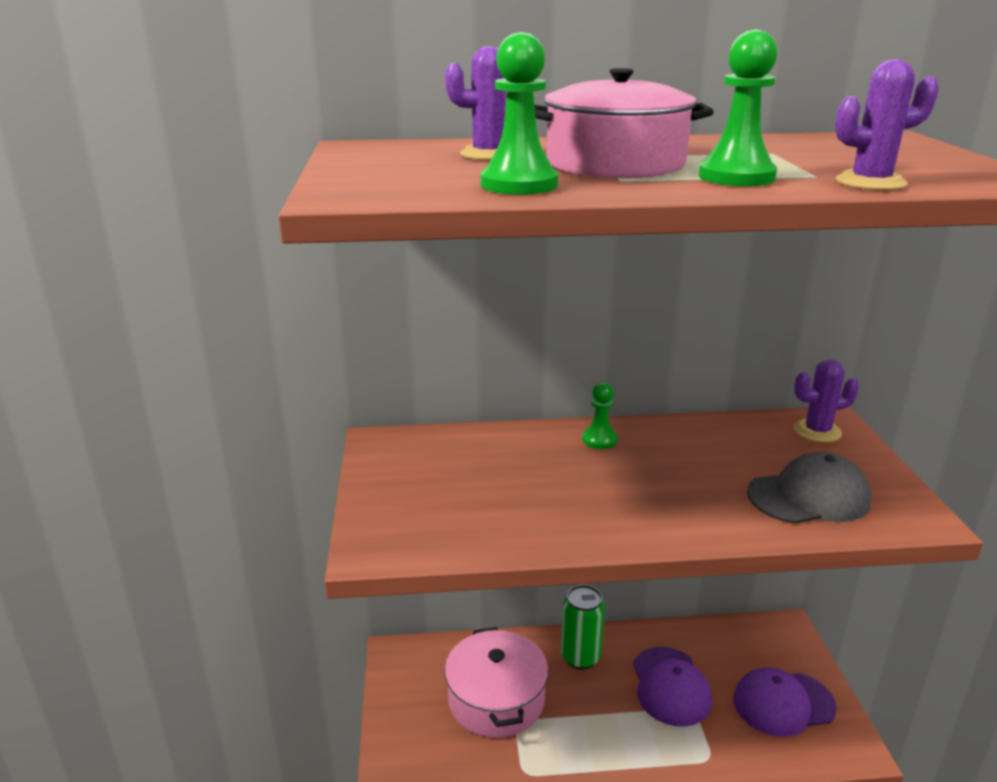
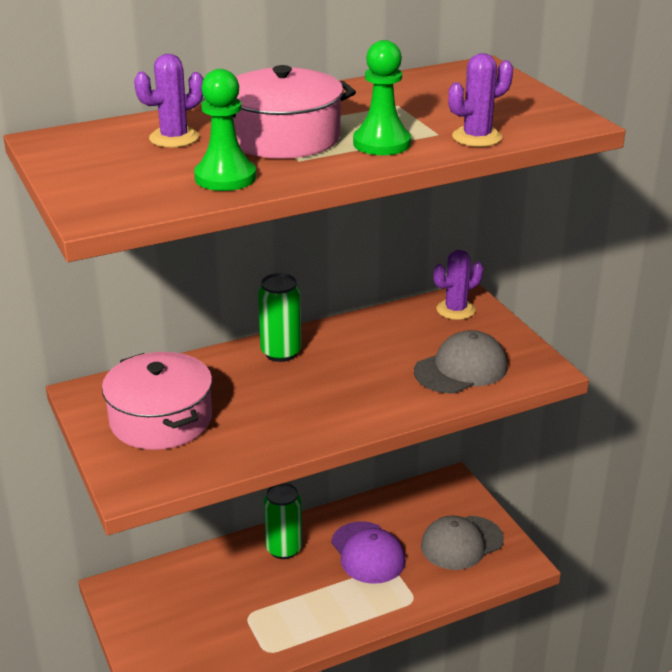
camera: 20 degrees left, 5 degrees up
pink pot [445,627,549,738] -> pink pot moved to [102,352,212,450]
green pawn [582,382,618,449] -> green can [258,273,302,362]
purple cap [733,667,837,737] -> grey cap [421,515,504,570]

